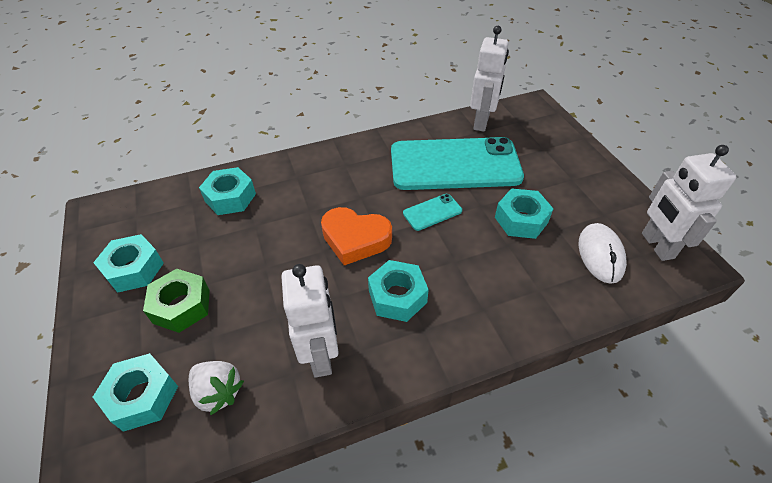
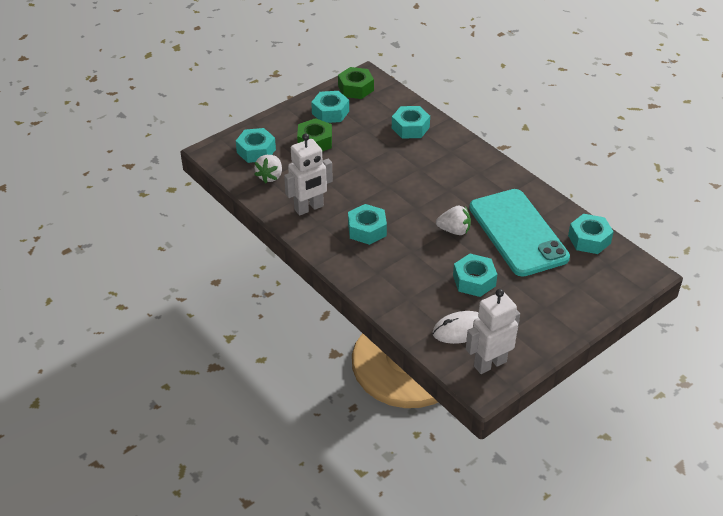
camera: 70 degrees right, 5 degrees down
orange heart [321,207,392,265] -> none
turquoise phone [403,194,462,231] -> white strawberry [436,206,471,235]
white robot [470,26,509,132] -> turquoise nut [568,214,614,254]
none -> green nut [338,67,374,99]

